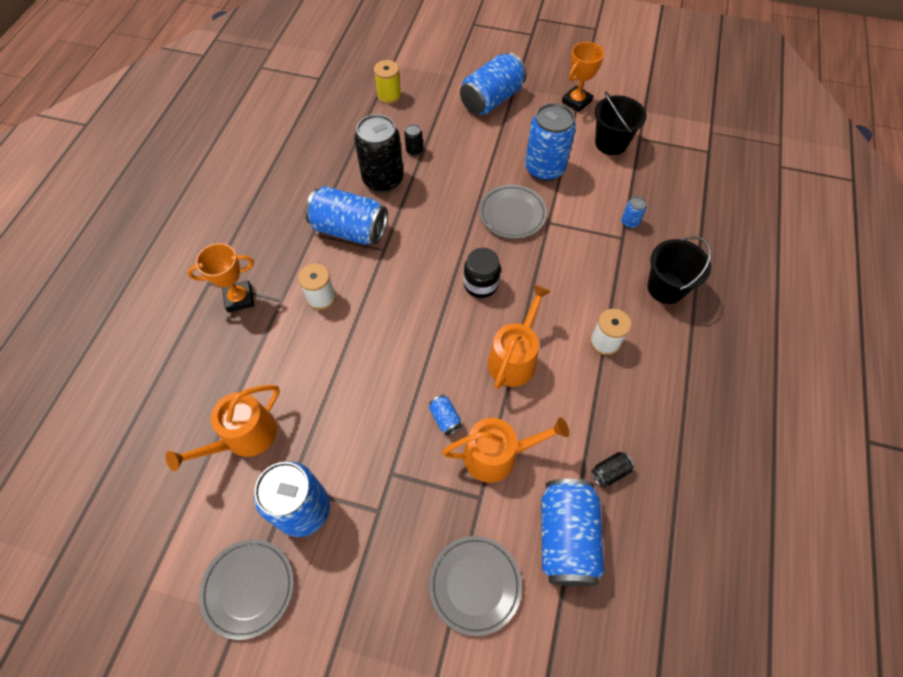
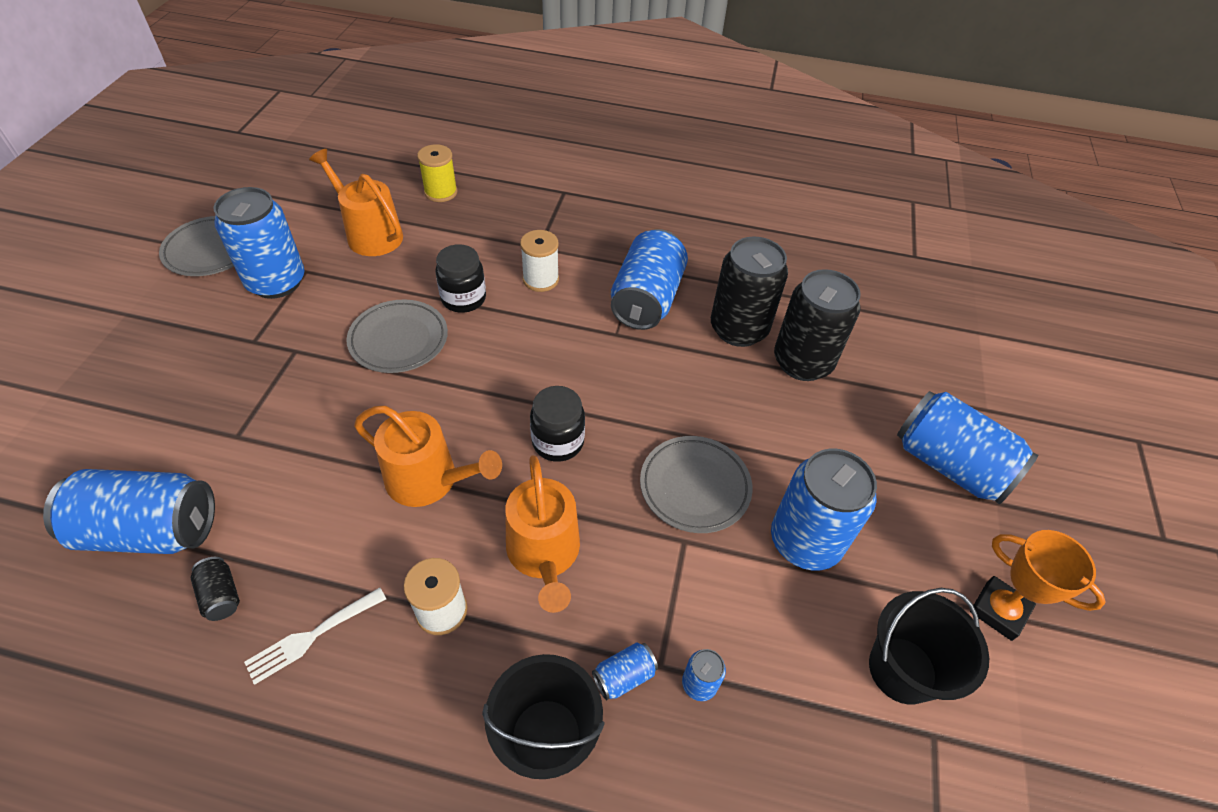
camera: 85 degrees right, 10 degrees down
orange trophy [187,243,254,313] -> none
yellow spool [374,60,401,104] -> yellow spool moved to [417,144,457,202]
black can [404,124,423,156] -> black can [774,269,861,381], size x2.34
blue can [429,395,462,435] -> blue can moved to [592,642,658,700]
grey plate [429,536,522,636] -> grey plate moved to [346,299,448,373]
orange watering can [442,417,569,483] -> orange watering can moved to [505,455,580,613]
none -> white fork [244,587,386,685]
none -> black jar [435,244,486,313]

